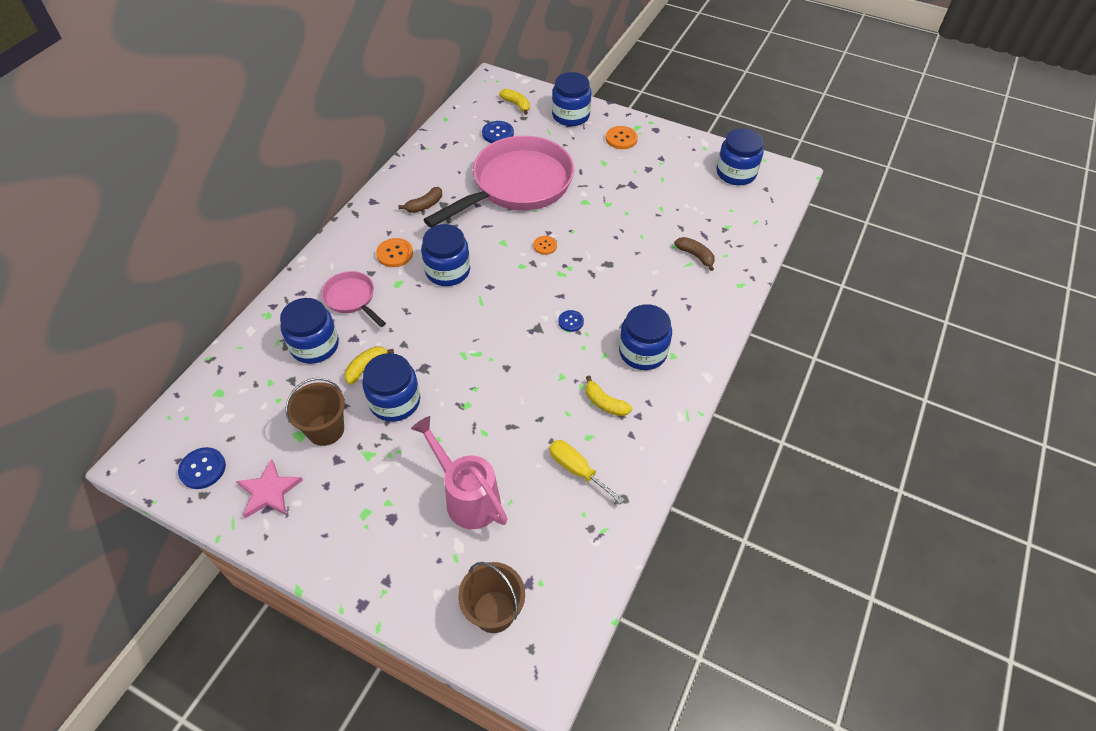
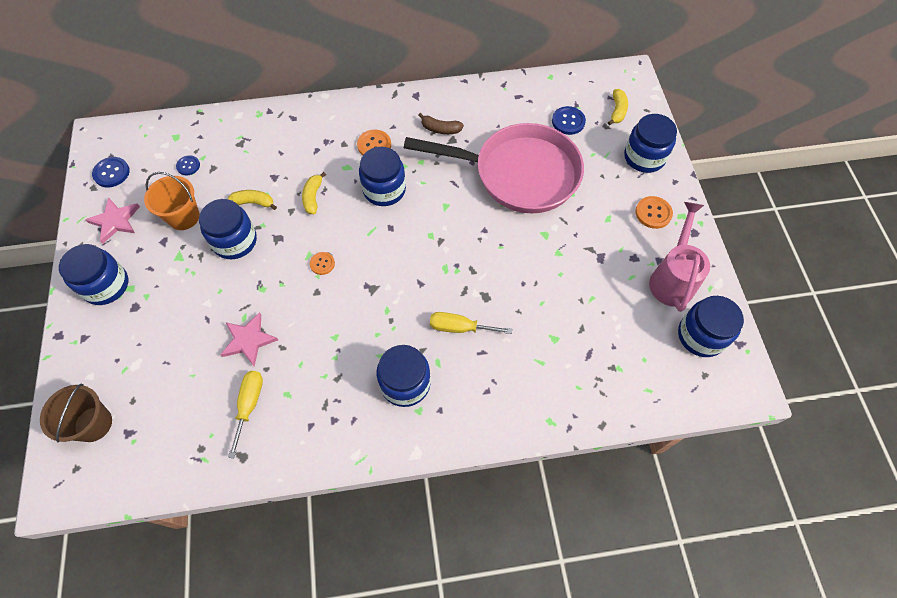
camera: 55 degrees right, 10 degrees up
blue jar [280,298,339,364] -> blue jar moved to [59,244,128,305]
brown bucket [285,378,345,446] -> orange bucket [144,172,200,230]
pink pan [321,271,386,327] -> none
pink watering can [411,416,507,529] -> pink watering can moved to [649,202,710,312]
orange button [533,236,557,255] -> orange button moved to [310,252,335,275]
blue button [558,310,584,332] -> blue button moved to [176,155,200,175]
yellow banana [586,375,632,416] -> yellow banana moved to [302,172,326,214]
brown banana [674,237,715,271] -> none
none -> pink star [220,312,278,367]
none -> yellow screwdriver [430,312,512,334]

